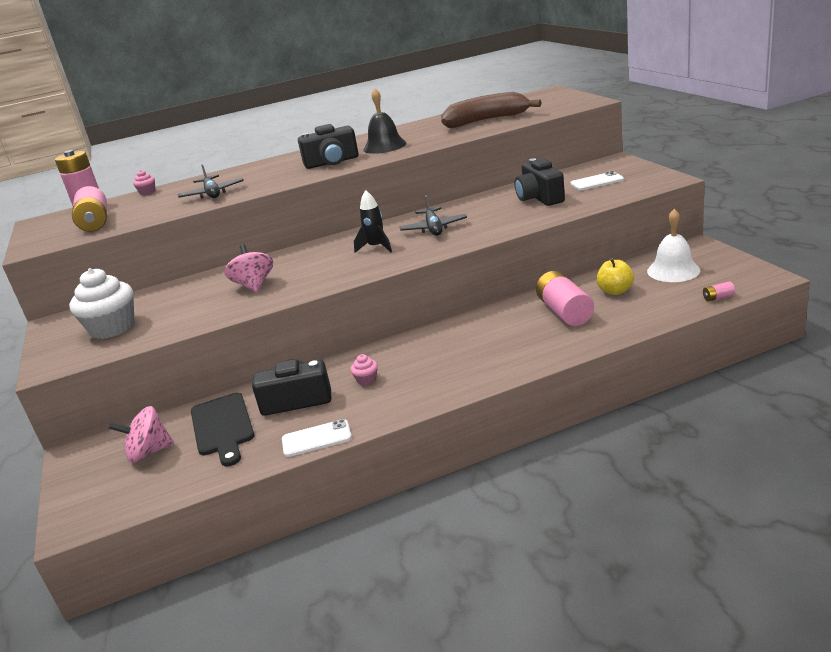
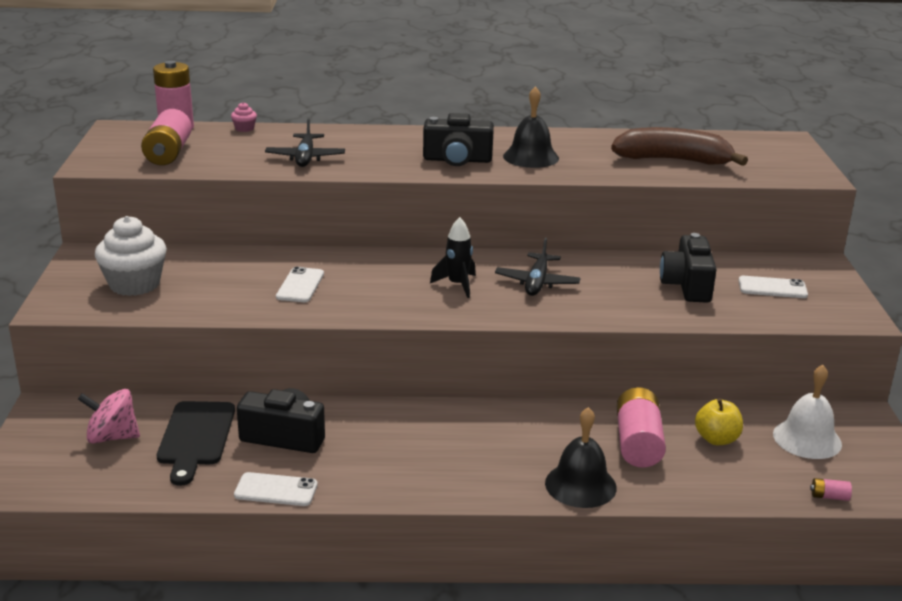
camera: 15 degrees right, 0 degrees up
pink spinning top [224,244,273,292] -> white phone [276,267,324,302]
pink cupcake [351,354,378,385] -> none
none -> black bell [545,407,617,508]

